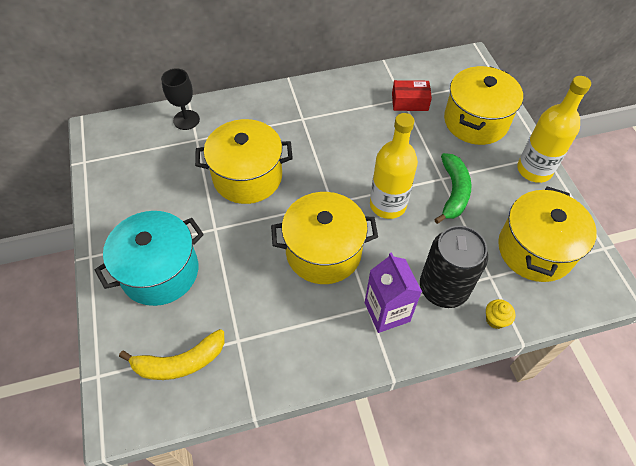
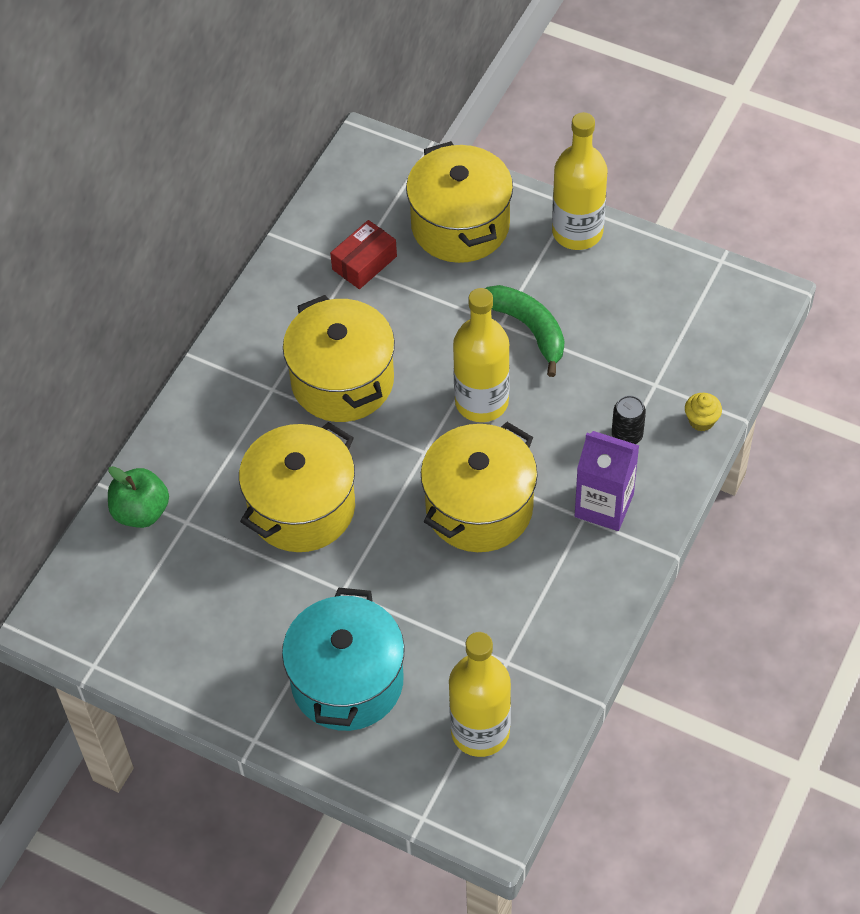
camera: 45 degrees left, 0 degrees up
yellow banana [119,329,225,380] -> yellow bottle [449,632,511,757]
black goblet [161,68,200,130] -> green apple [108,466,169,528]
black can [420,226,488,308] -> black can [612,395,646,444], size x0.47
yellow pot [498,186,597,282] -> yellow pot moved to [283,295,395,422]

